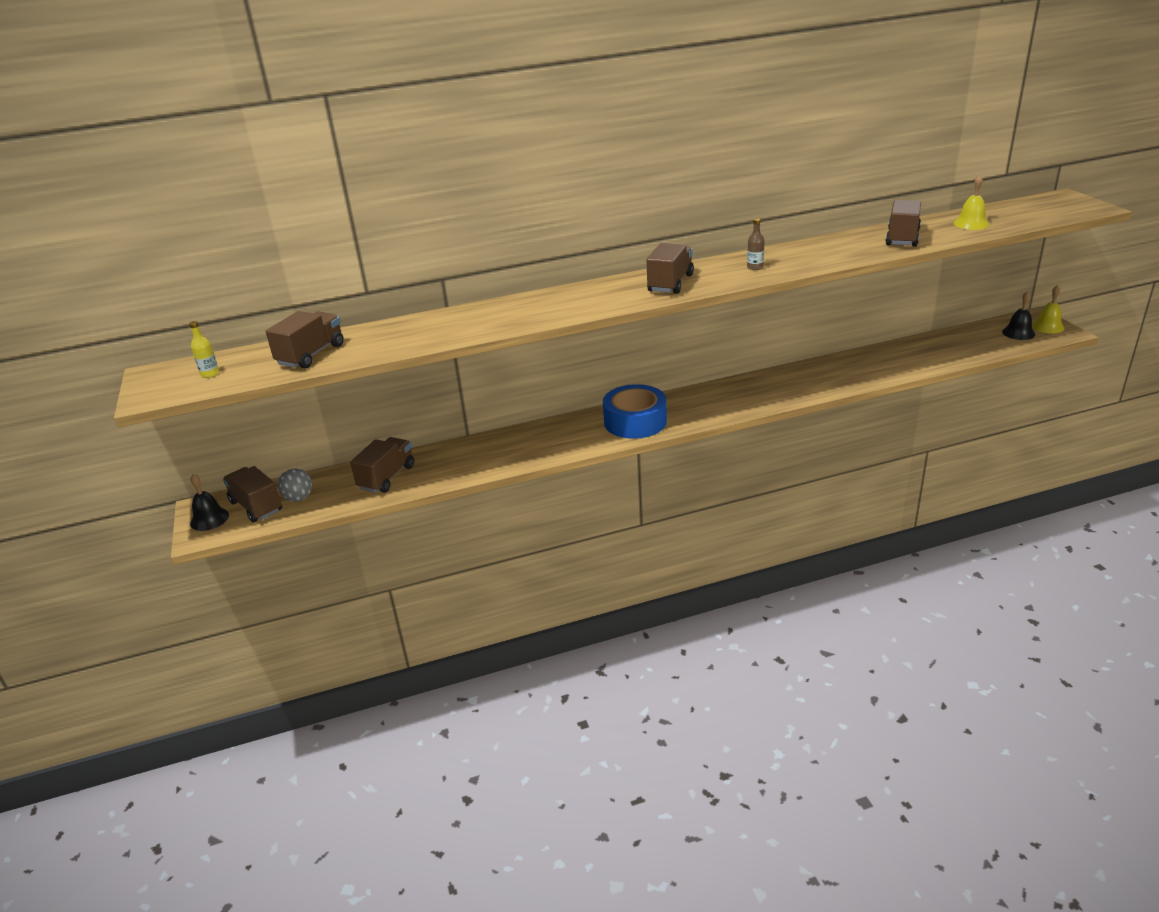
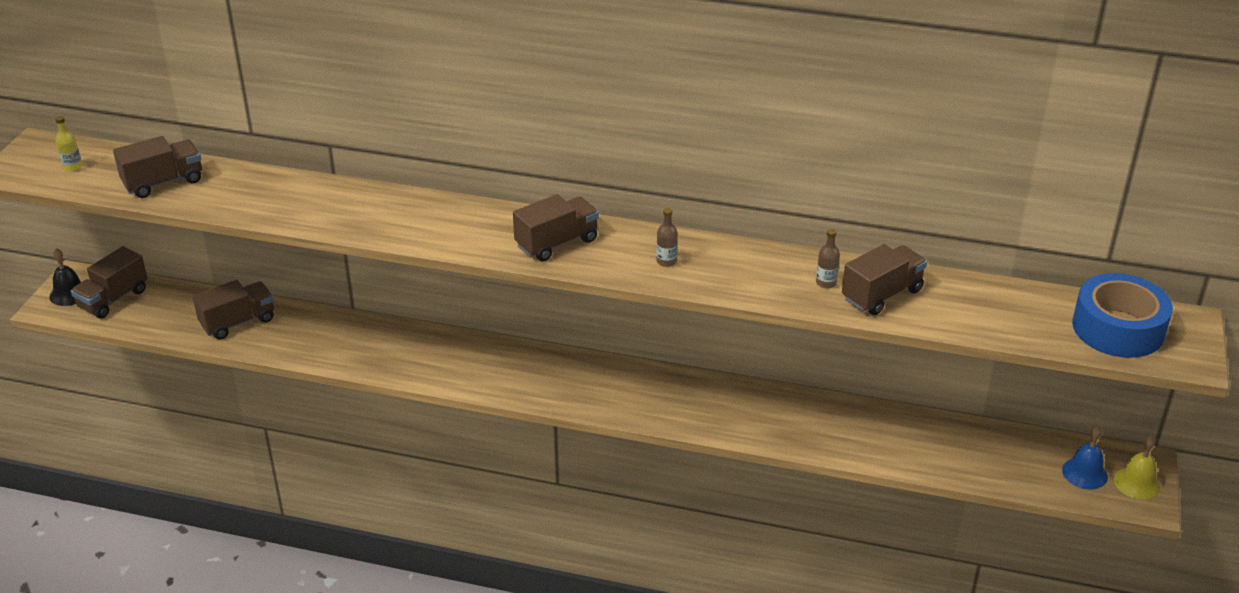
camera: 30 degrees right, 5 degrees up
brown truck [223,466,282,523] -> brown truck turned 135 degrees counterclockwise [71,246,148,318]
grey ball [277,469,312,502] -> none
blue tape [603,384,667,439] -> blue tape moved to [1072,273,1173,358]
yellow bell [953,174,990,230] -> none
black bell [1002,291,1035,340] -> blue bell [1062,426,1108,489]
none -> brown bottle [816,229,840,289]

